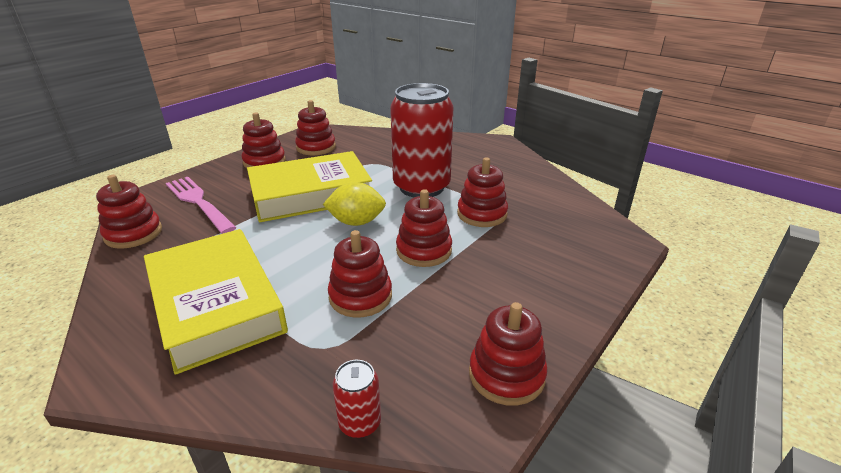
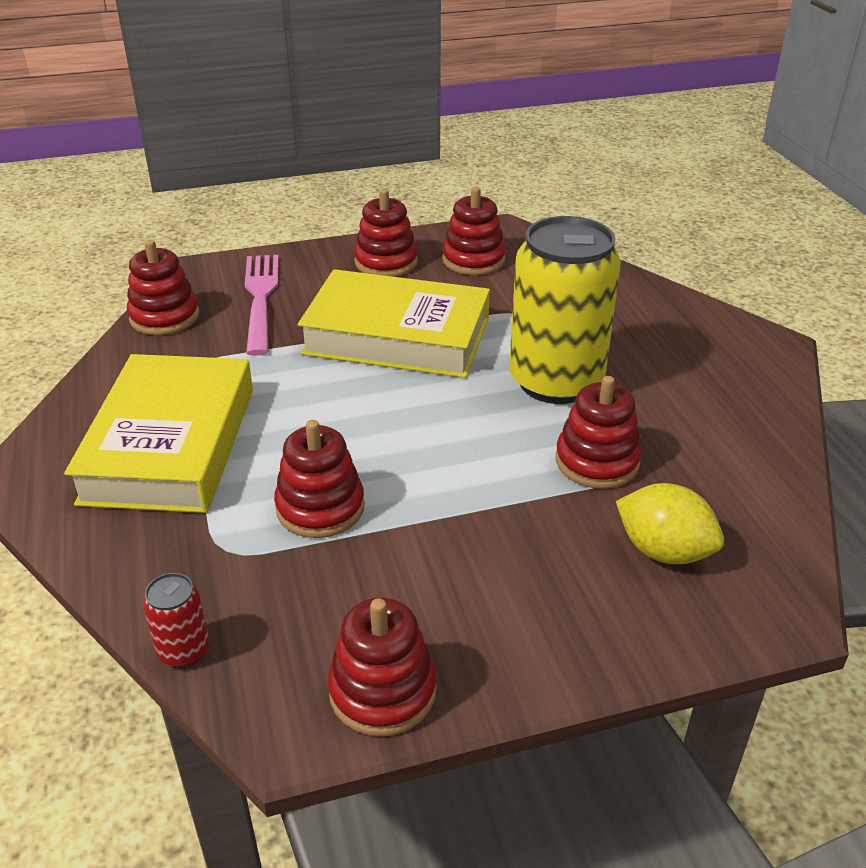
camera: 35 degrees right, 5 degrees up
yellow lemon [323,182,386,226] -> yellow lemon moved to [616,483,724,564]
red can [390,83,453,197] -> yellow can [509,216,621,404]
red stacking toy [396,189,452,267] -> none

